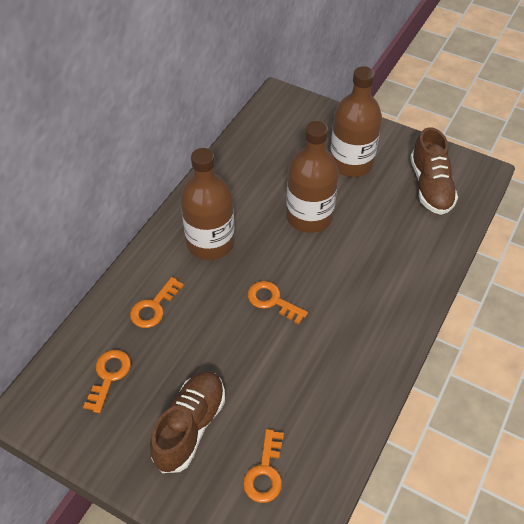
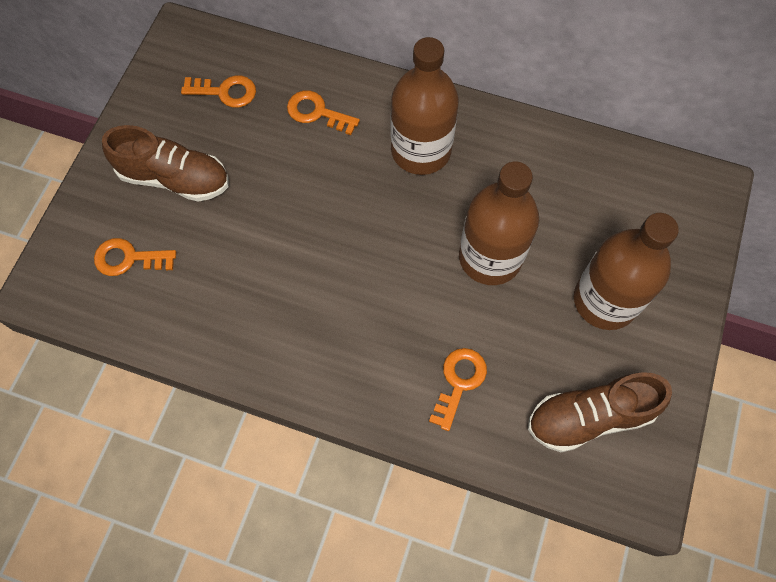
camera: 80 degrees right, 15 degrees up
orange key [248,281,308,325] -> orange key moved to [429,348,487,431]

